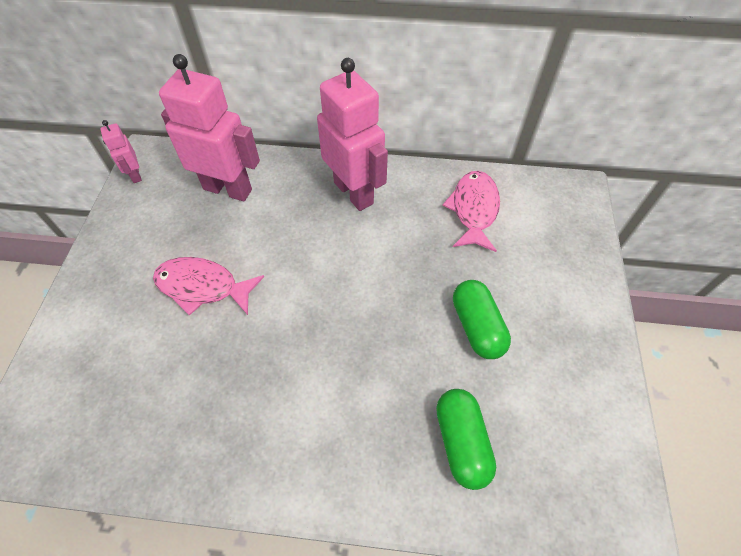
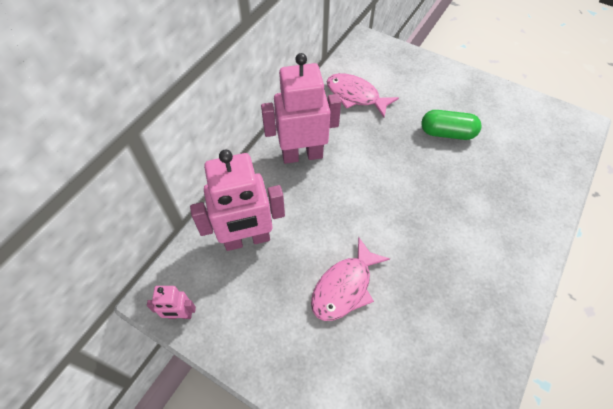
camera: 65 degrees left, 0 degrees up
pink robot [159,54,260,201] -> pink robot turned 150 degrees counterclockwise [190,150,285,251]
green capsule [436,389,496,490] -> none

